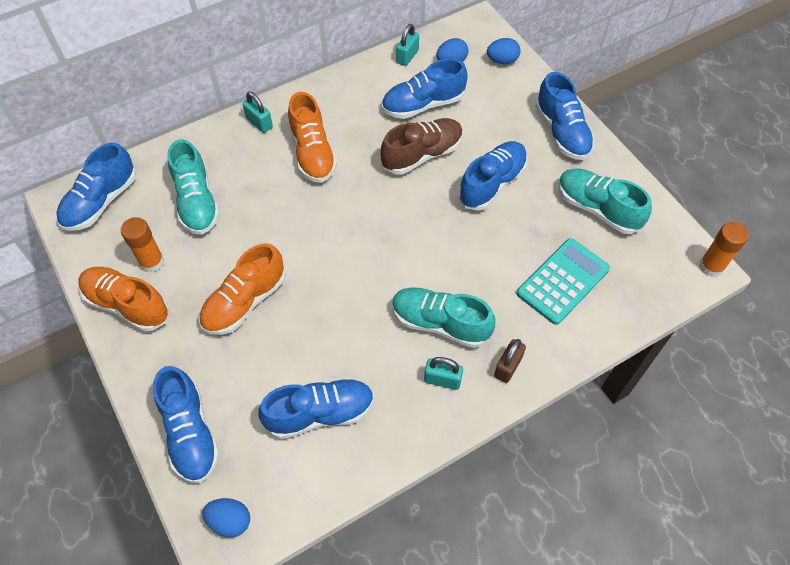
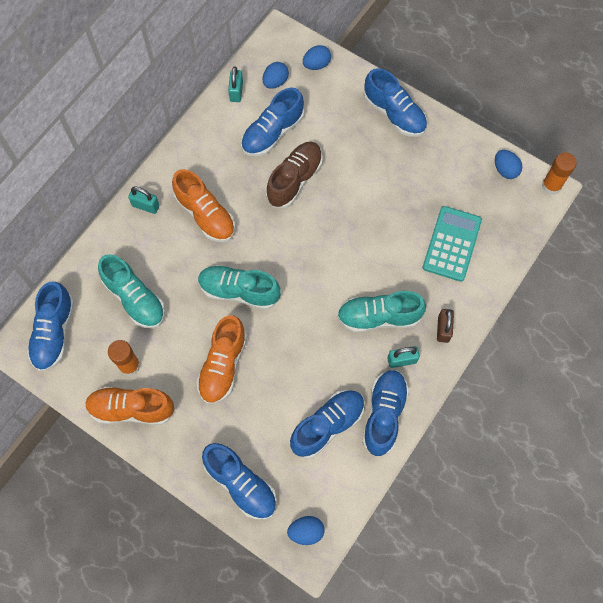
camera: 25 degrees left, 10 degrees up
blue shoe [458,141,528,211] -> blue shoe moved to [362,370,409,457]
turquoise shoe [558,169,652,234] -> turquoise shoe moved to [198,265,281,310]
none -> blue egg [495,150,522,179]

